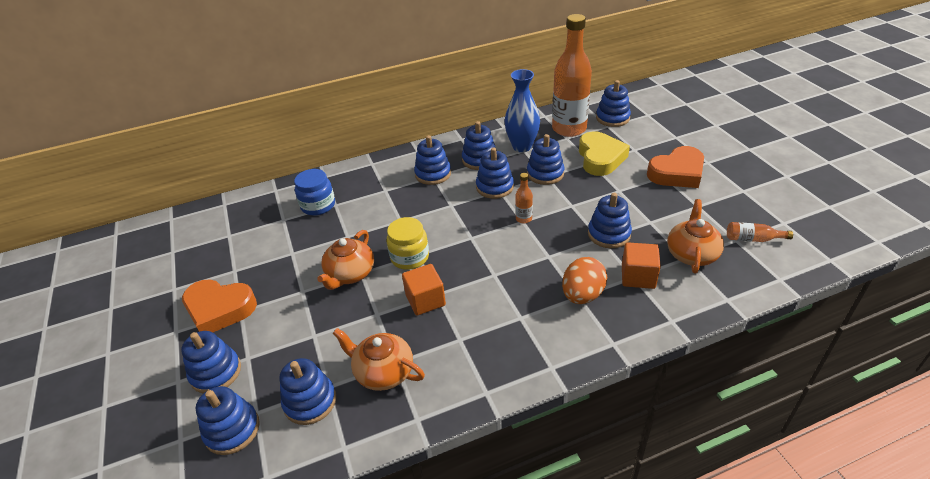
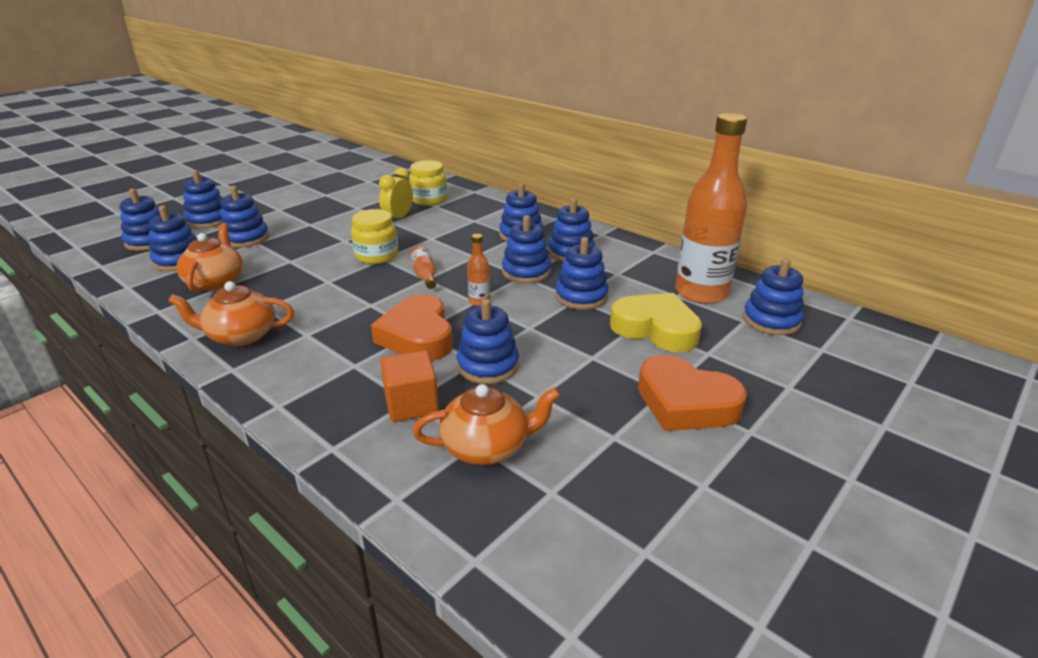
camera: 60 degrees right, 10 degrees down
orange heart [182,279,257,332] -> orange heart moved to [371,294,453,361]
blue jar [294,169,335,216] -> yellow jar [409,160,447,206]
orange teapot [317,230,374,290] -> orange teapot moved to [168,281,294,347]
orange cube [402,264,446,315] -> none
blue vase [504,69,540,152] -> none
orange egg [562,257,607,304] -> none
yellow heart [579,131,630,176] -> yellow heart turned 120 degrees counterclockwise [610,293,702,352]
orange bottle [727,222,793,242] -> orange bottle moved to [410,246,436,289]
none -> blue stacking toy [220,186,269,248]
none -> yellow clock [379,168,413,220]

